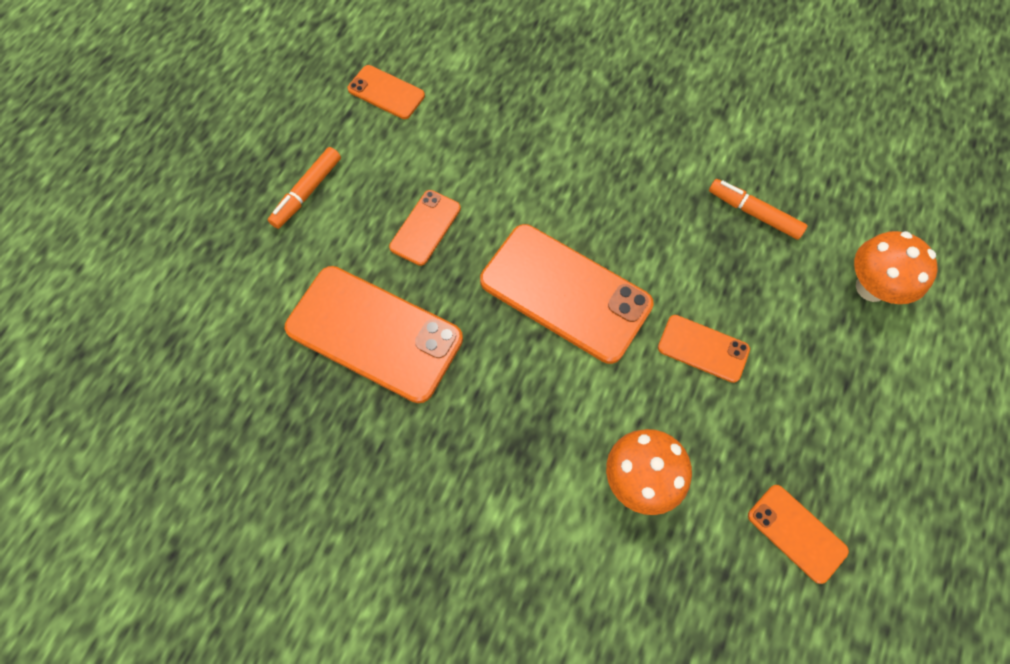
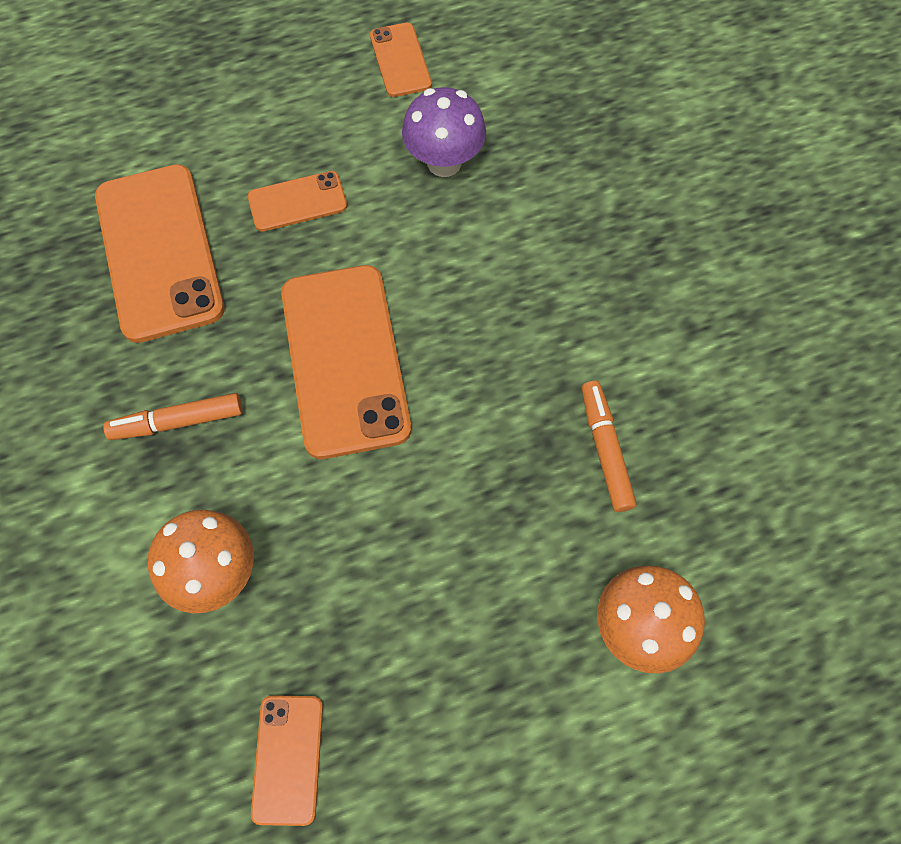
camera: 45 degrees right, 0 degrees up
orange marker [268,147,341,229] -> orange marker moved to [103,393,243,440]
orange phone [658,315,750,383] -> none
none -> purple mushroom [402,87,486,177]

